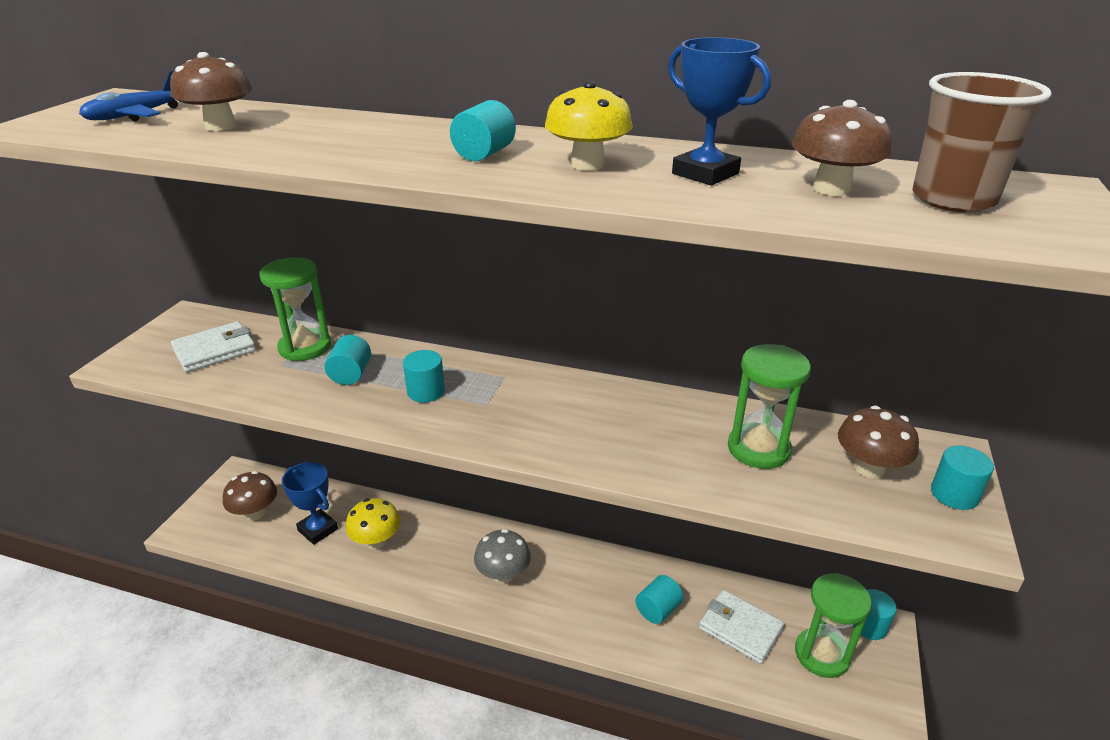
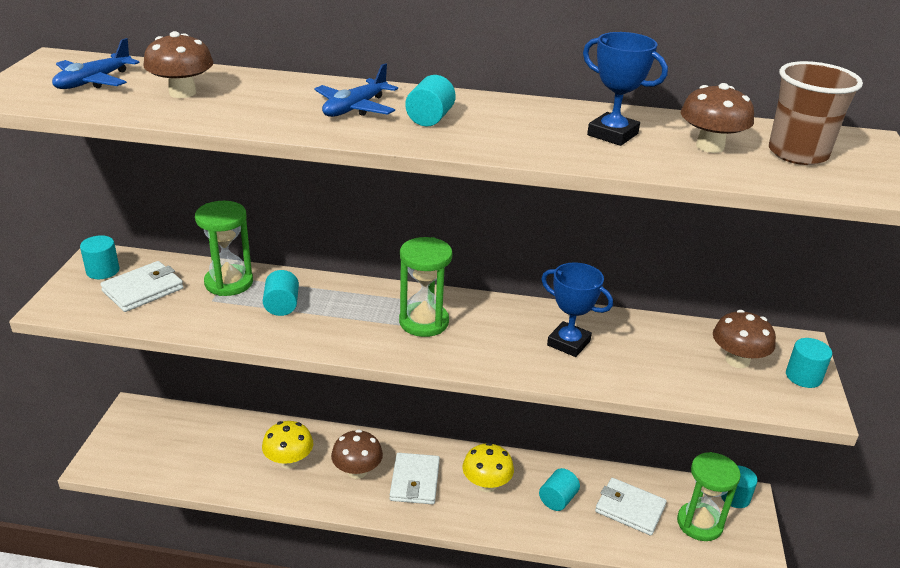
camera: 10 degrees left, 0 degrees up
brown mushroom [223,471,277,520] -> brown mushroom moved to [331,430,383,479]
blue trophy [282,462,338,545] -> blue trophy moved to [541,262,613,357]
turquoise cylinder [403,350,445,403] -> turquoise cylinder moved to [80,235,119,279]
grey mushroom [474,529,531,583] -> white wallet [390,453,440,504]
yellow mushroom [545,81,633,170] -> yellow mushroom moved to [462,443,514,492]
green hourglass [728,344,811,469] -> green hourglass moved to [399,237,452,337]
none -> blue plane [315,63,398,117]

